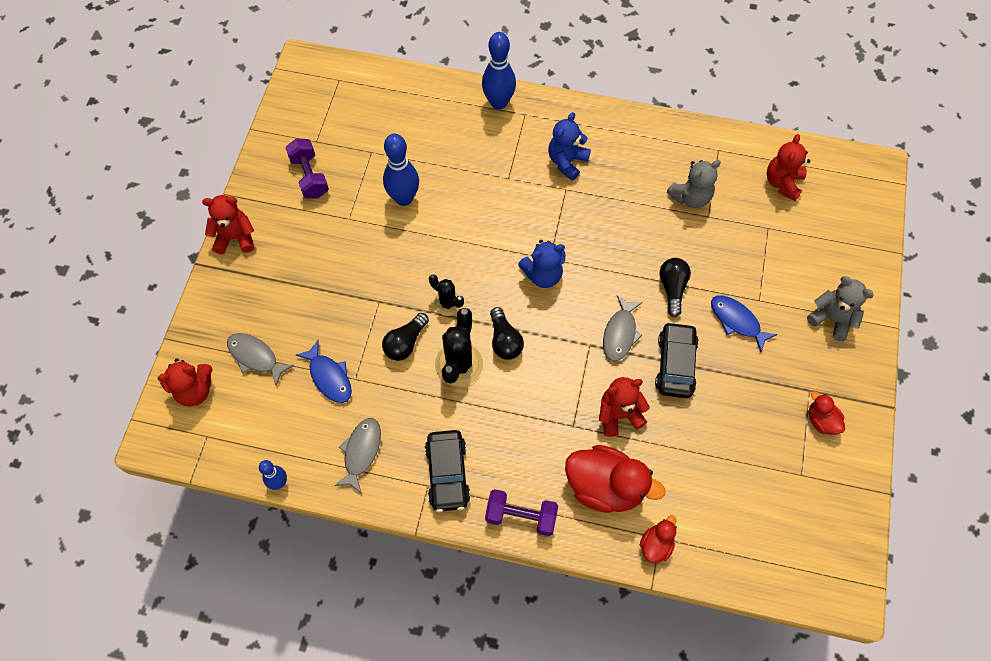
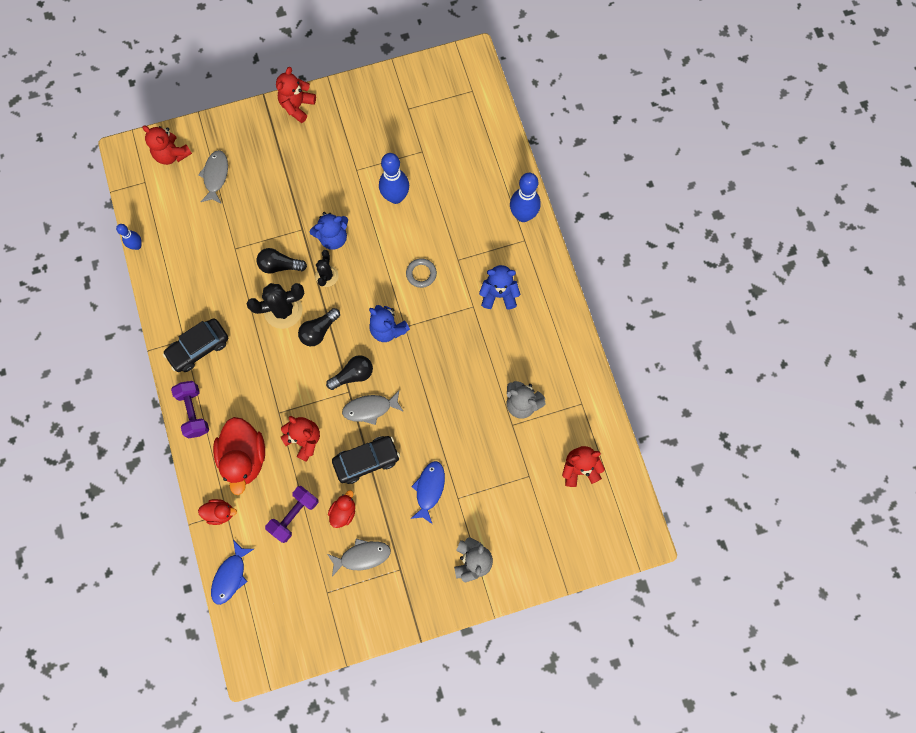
camera: 60 degrees right, 10 degrees up
red teddy bear [202,195,254,254] -> red teddy bear turned 120 degrees counterclockwise [276,67,316,123]
purple dumbbell [285,139,329,199] -> purple dumbbell moved to [265,486,318,543]
blue fish [296,340,352,403] -> blue fish moved to [211,540,254,605]
grey fish [334,418,381,494] -> grey fish moved to [327,539,391,576]
black light bulb [659,258,691,317] -> black light bulb moved to [326,355,373,390]
red duck [809,391,845,435] -> red duck moved to [328,490,355,528]
none -> blue teddy bear [310,212,348,250]
none -> grey ring [406,258,437,288]

